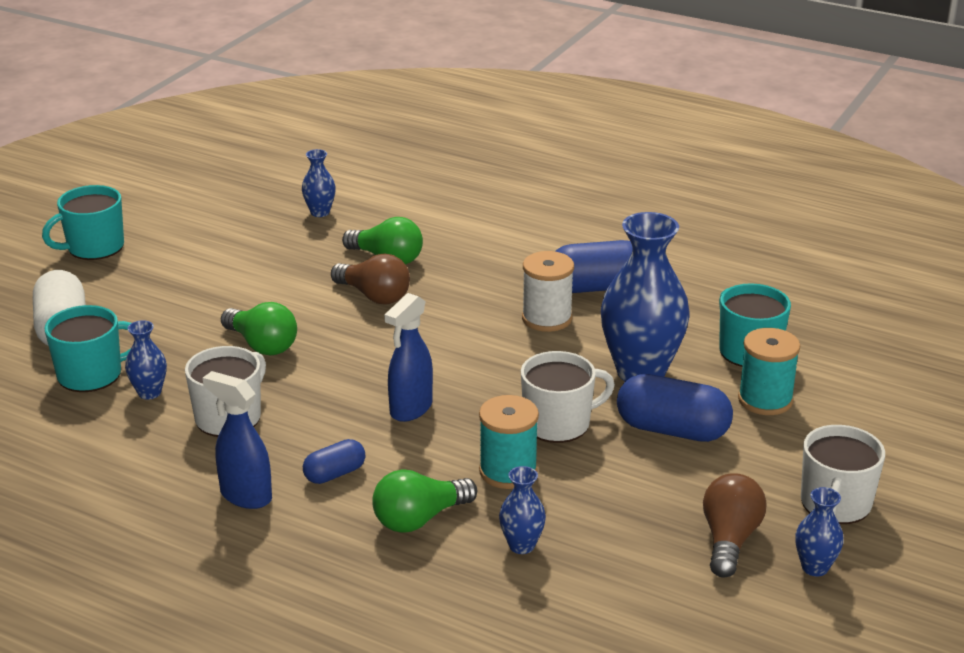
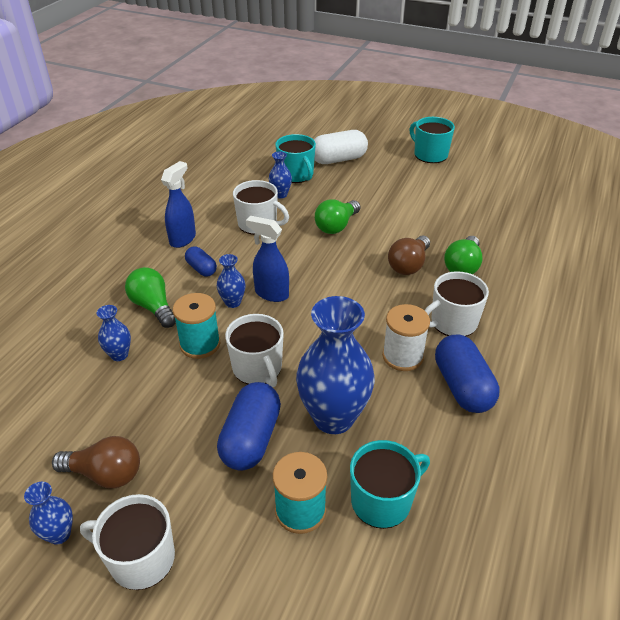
camera: 85 degrees right, 10 degrees up
blue vase [302,149,336,217] -> blue vase moved to [217,254,246,308]
none -> white mug [424,271,489,336]

